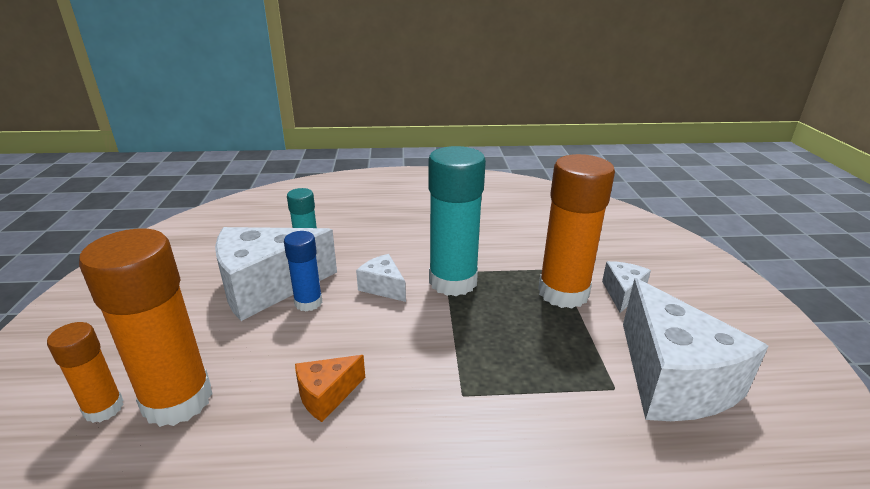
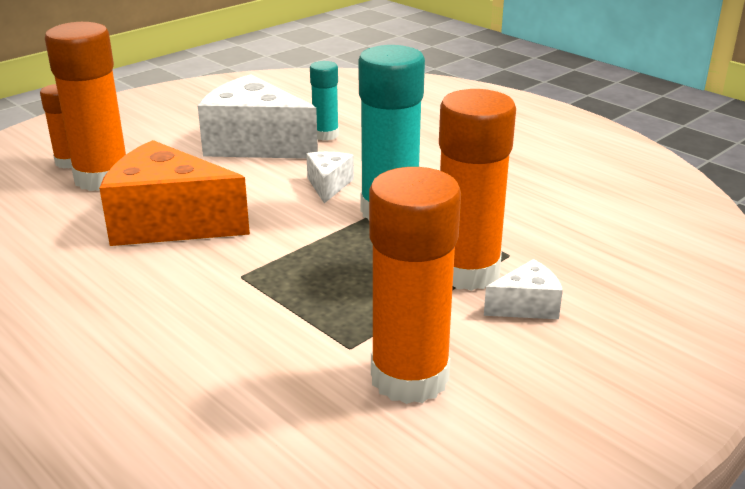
camera: 50 degrees right, 0 degrees up
blue glue stick [284,231,322,312] -> none
orange cheese [295,355,365,422] -> orange cheese [99,140,250,246], size x2.12
white cheese [623,278,768,421] -> orange glue stick [369,167,461,404]

